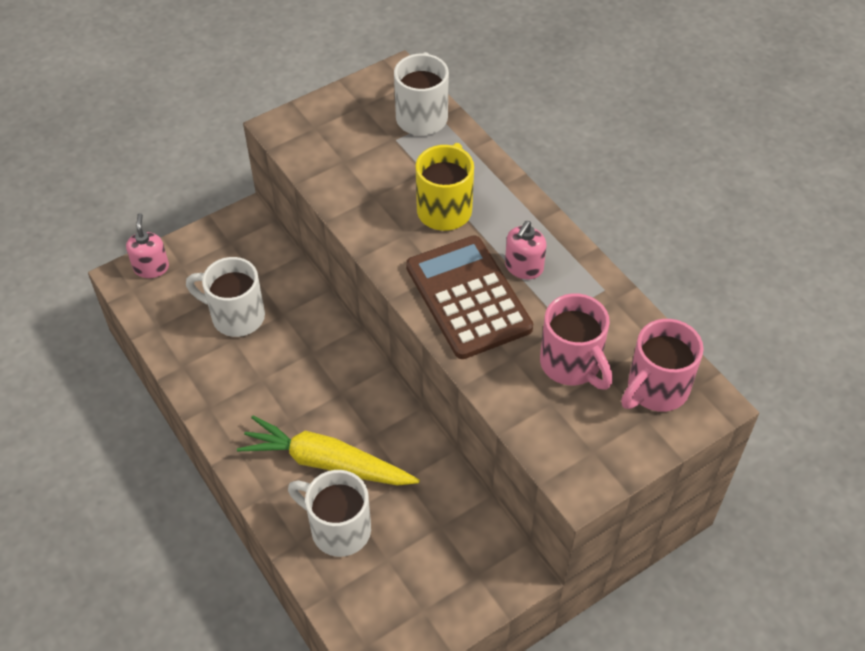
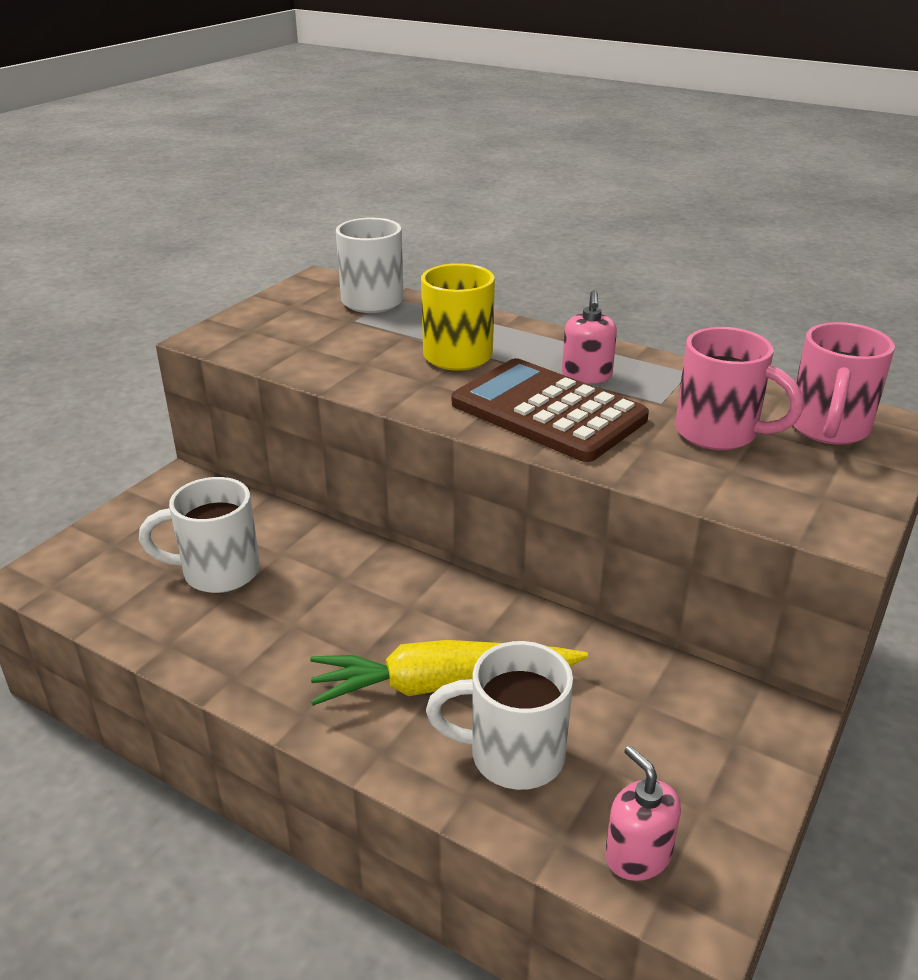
camera: 25 degrees left, 20 degrees down
pink soap dispenser [126,213,169,278] -> pink soap dispenser moved to [605,745,681,881]

